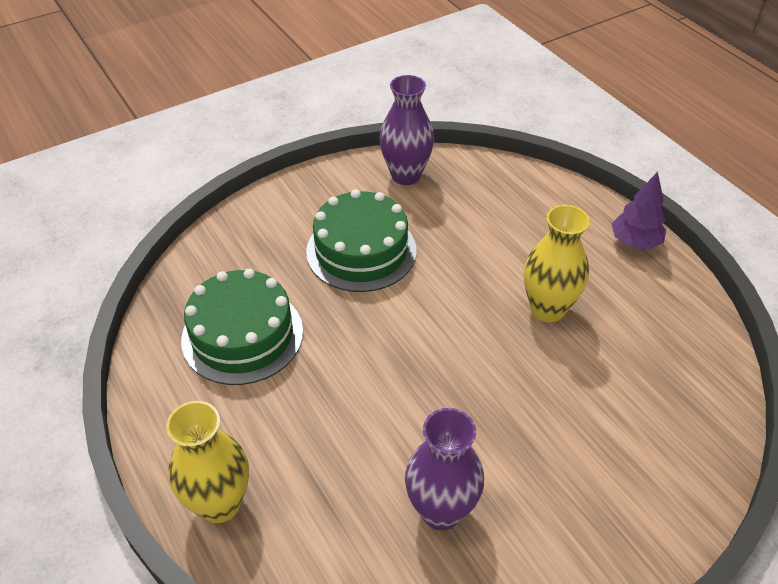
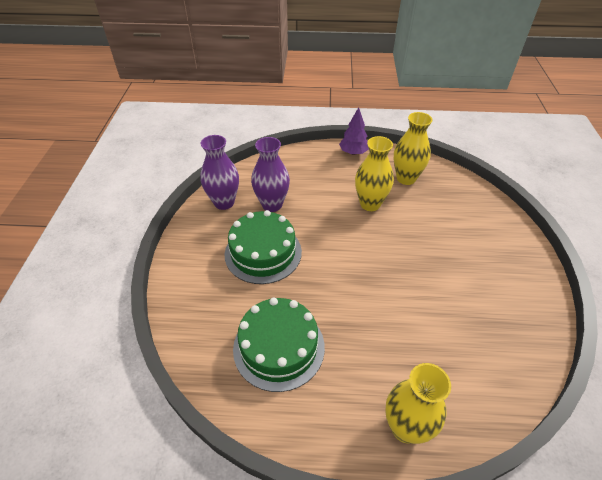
camera: 55 degrees left, 0 degrees up
purple vase [405,408,484,530] -> purple vase moved to [251,137,290,212]
none -> yellow vase [394,112,433,185]

